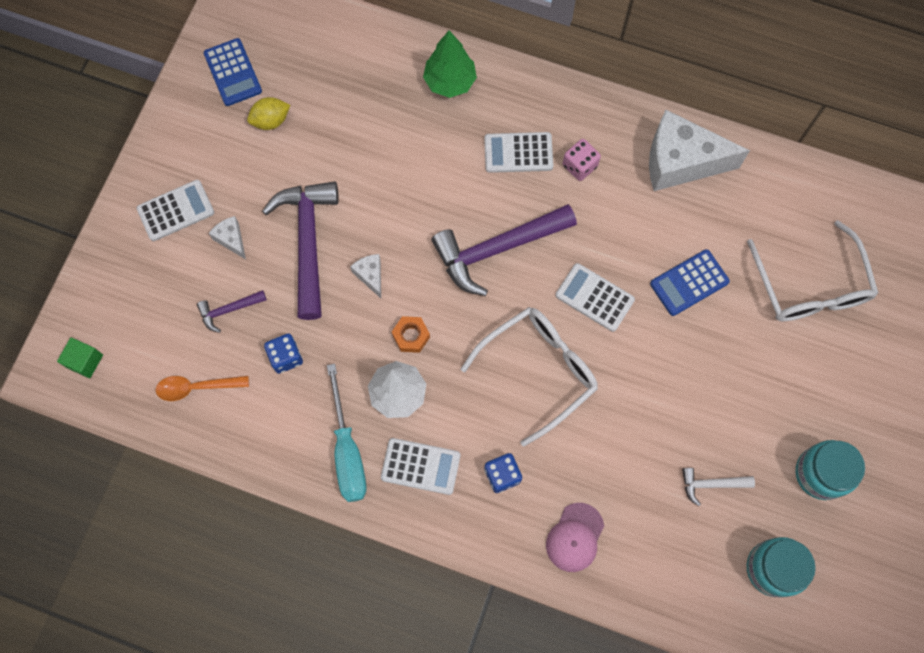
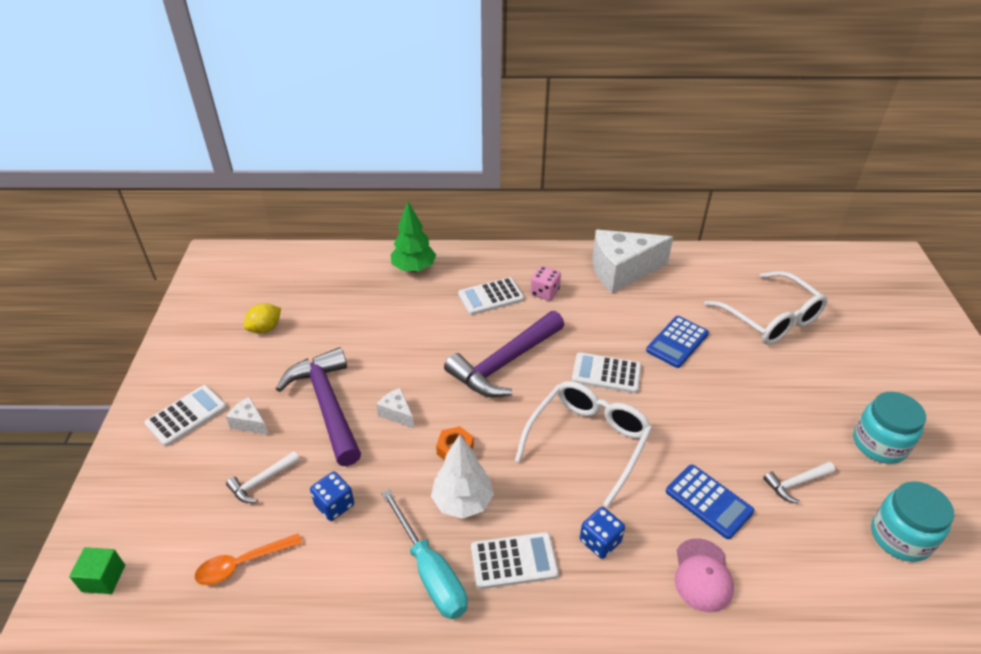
camera: 20 degrees left, 30 degrees down
purple hammer [197,290,267,333] -> white hammer [226,451,300,503]
blue calculator [204,38,262,106] -> blue calculator moved to [666,464,754,539]

